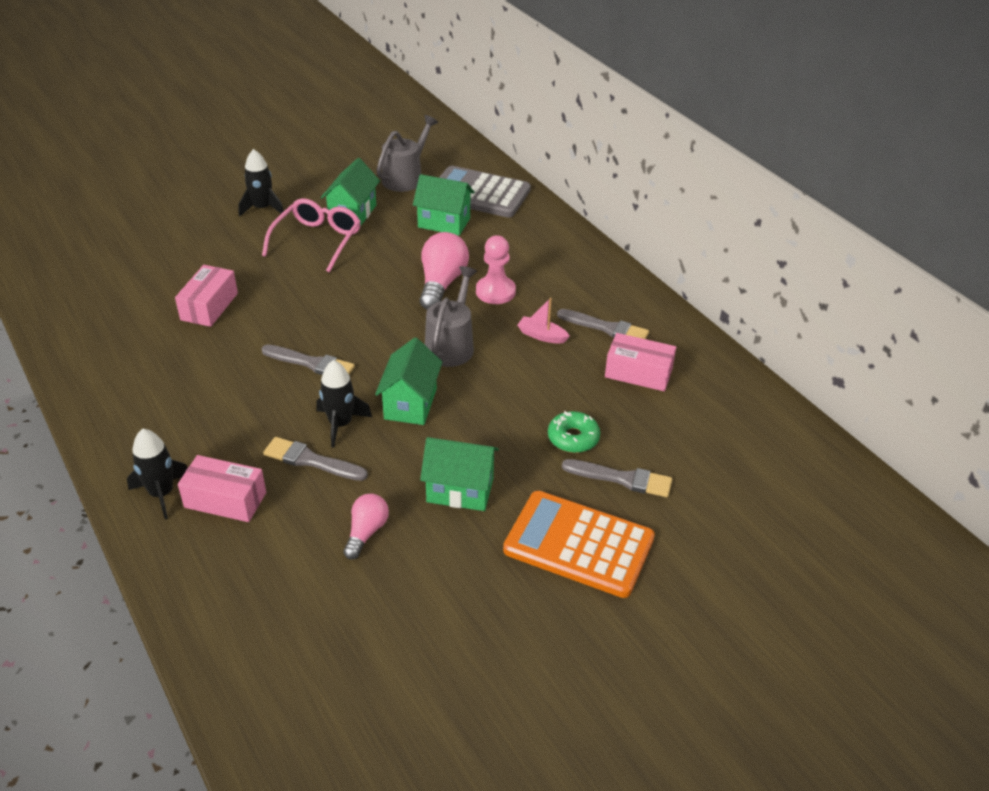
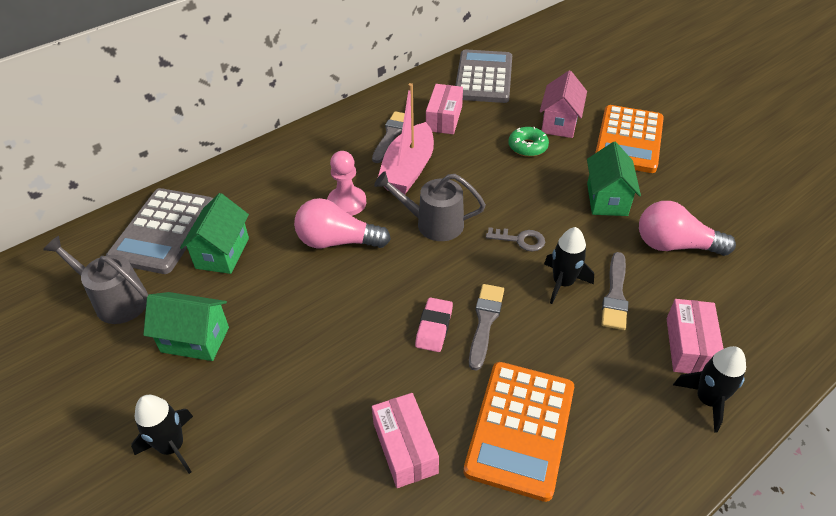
camera: 95 degrees left, 5 degrees up
pink box [175,265,238,327] -> pink box turned 60 degrees clockwise [372,393,439,488]
pink glasses [262,198,361,273] -> none
pink light bulb [344,494,389,560] -> pink light bulb [639,201,736,256], size x1.67
green house [375,338,442,425] -> grey key [486,227,545,251]
pink boat [517,298,570,344] -> pink boat [378,83,434,194], size x2.12
grey brush [562,459,673,497] -> pink house [540,70,587,138]
none -> pink eraser [415,297,453,352]
none -> grey calculator [455,50,512,103]
none -> orange calculator [463,362,574,502]

